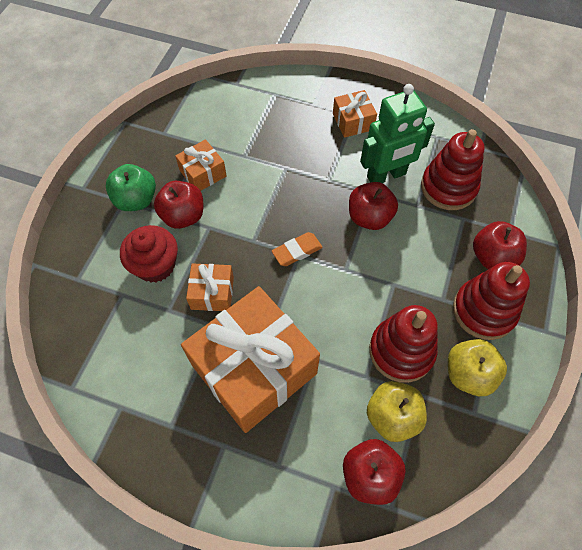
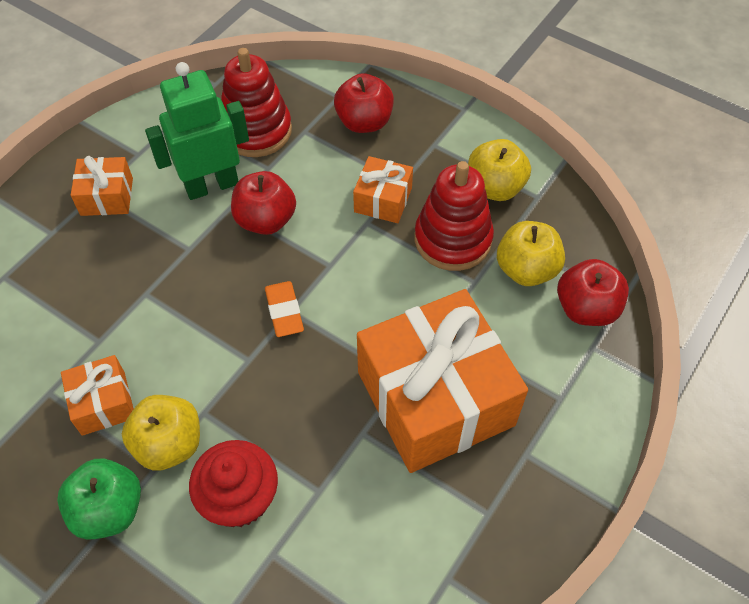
camera: 75 degrees left, 5 degrees down
red apple [154,181,203,229] -> yellow apple [122,395,200,471]
orange gift [186,263,234,311] -> orange gift moved to [353,156,413,223]
green robot [360,84,435,183] -> green robot turned 105 degrees counterclockwise [145,62,249,200]
red stacking toy [453,262,530,340] -> none

